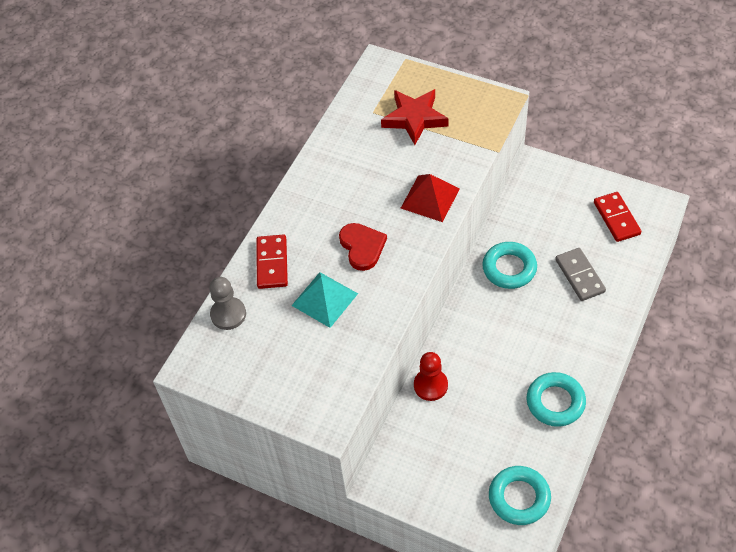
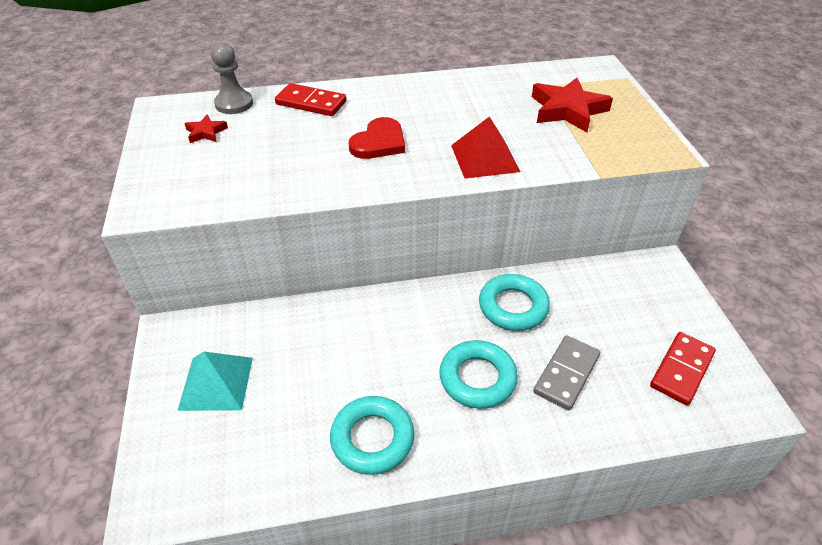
camera: 50 degrees right, 10 degrees down
red domino [256,234,288,289] -> red domino turned 60 degrees clockwise [275,83,347,116]
turquoise pyramid [291,272,358,328] -> turquoise pyramid moved to [177,352,253,411]
red pawn [414,352,448,401] -> none
turquoise ring [489,466,551,525] -> turquoise ring moved to [439,340,518,409]
none -> red star [184,114,228,143]

